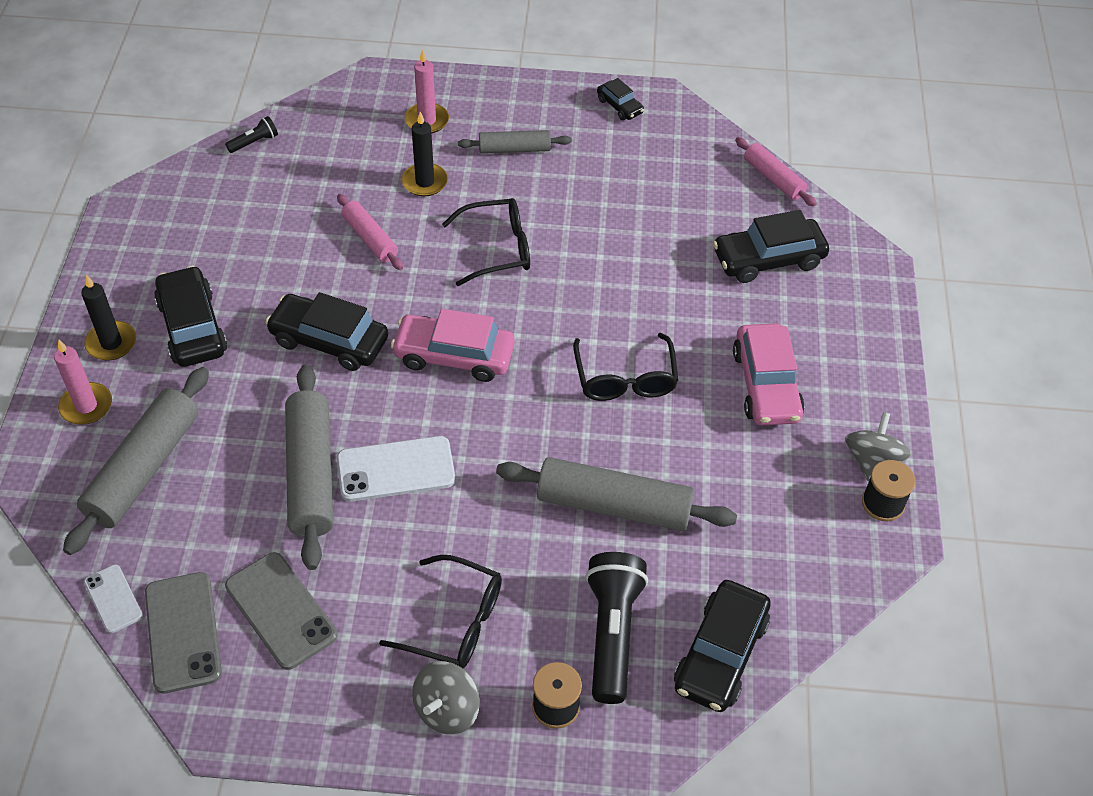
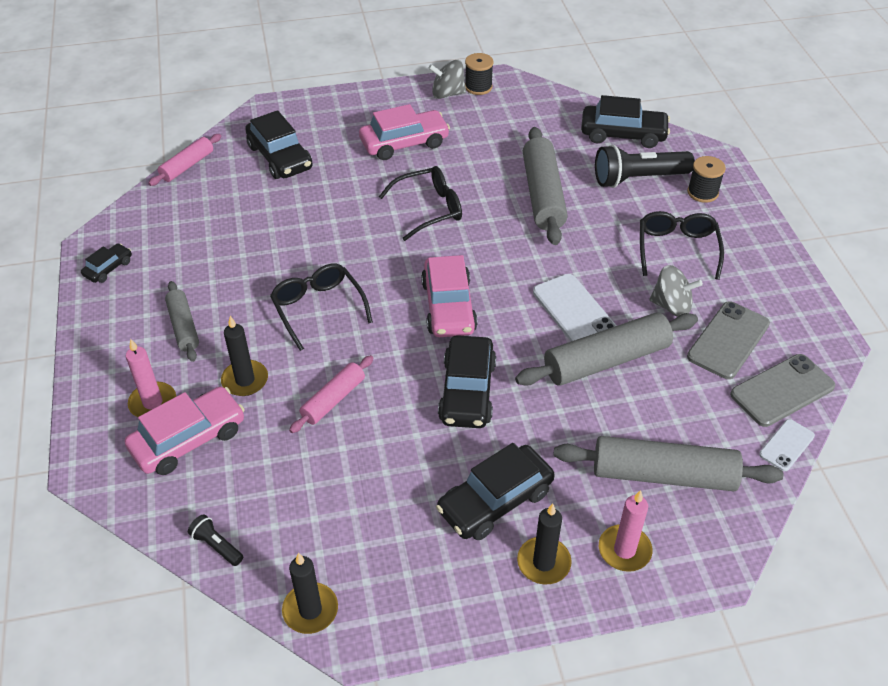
camera: 105 degrees left, 5 degrees down
grey spinning top [412,661,480,735] -> grey spinning top moved to [649,265,703,317]
none -> pink car [125,387,245,475]
none -> black candle [282,553,338,634]

